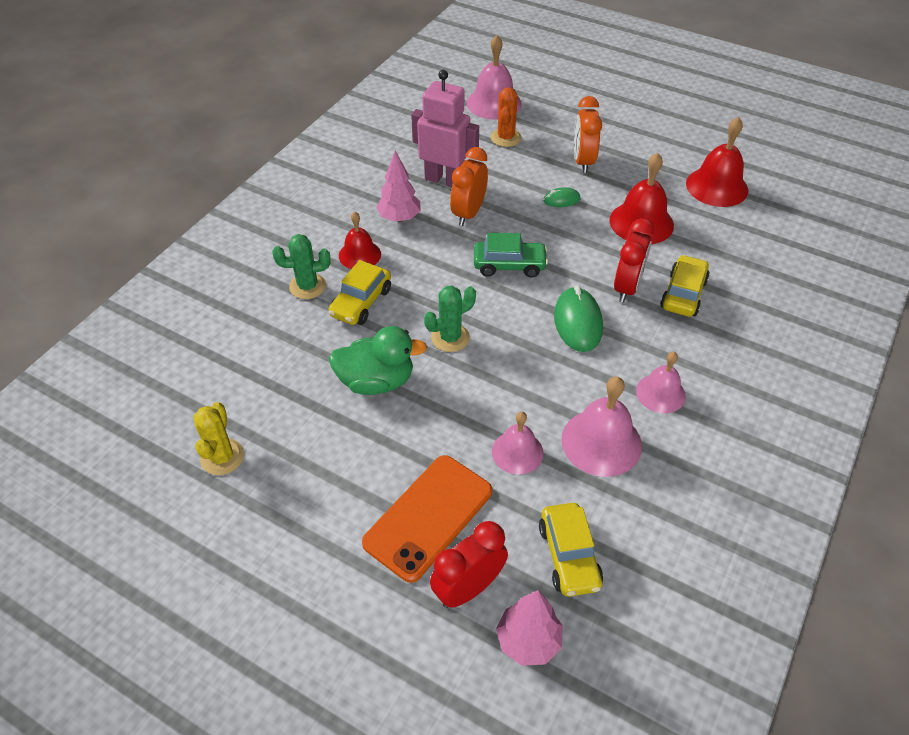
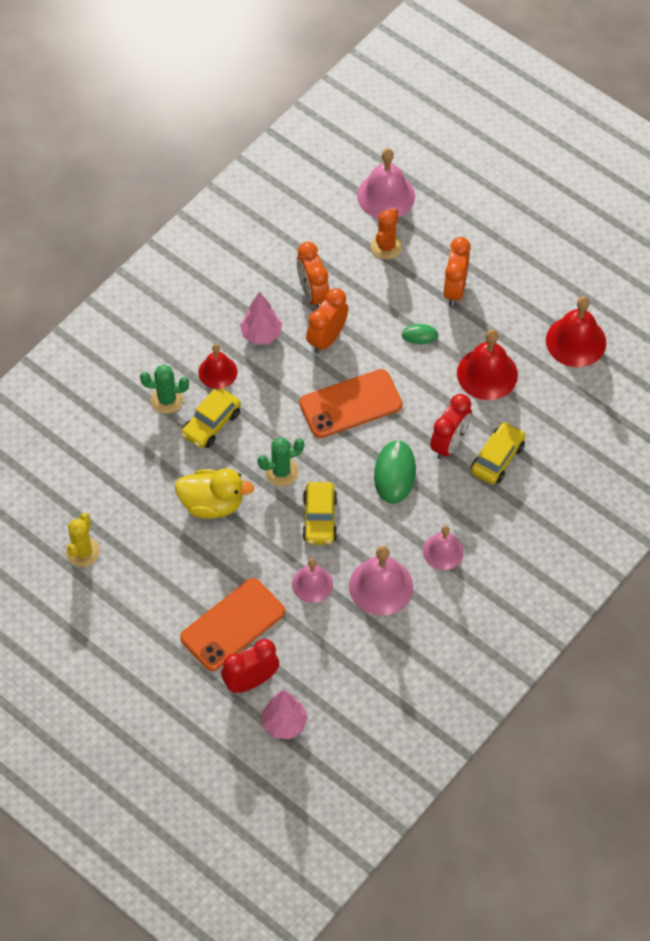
camera: 10 degrees right, 10 degrees up
green duck [329,326,427,395] -> yellow duck [175,468,254,519]
pink robot [411,70,479,187] -> orange clock [297,242,329,308]
green car [474,233,548,277] -> orange phone [299,369,403,438]
yellow car [539,503,603,597] -> yellow car moved to [302,482,337,545]

